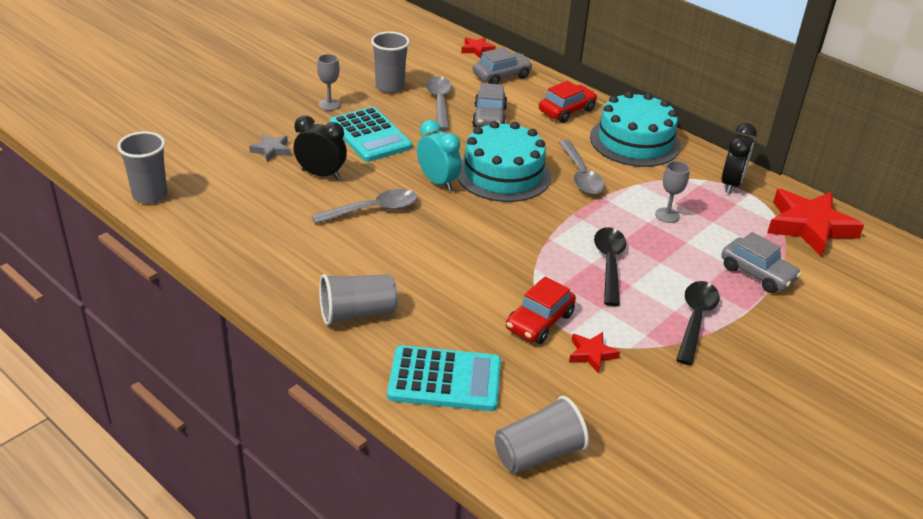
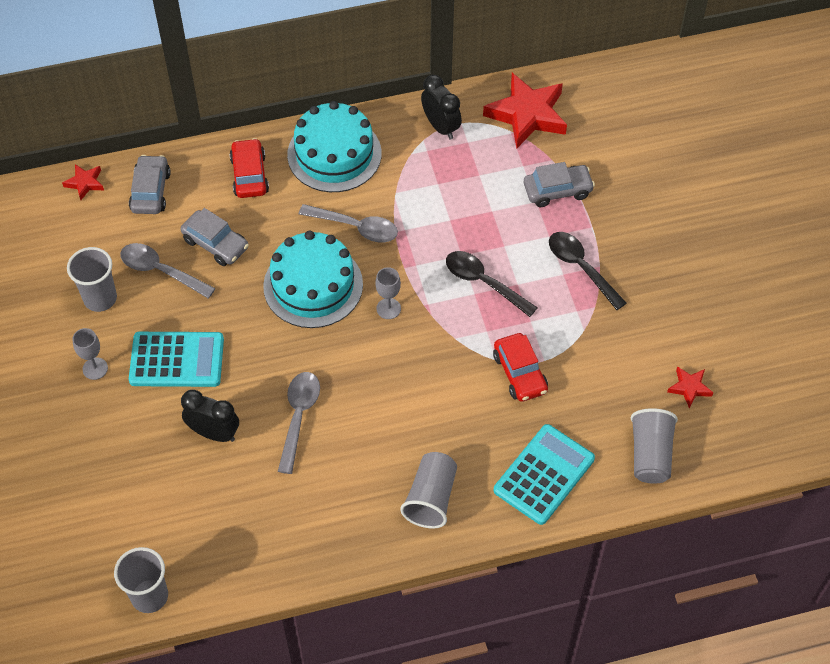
camera: 55 degrees left, 20 degrees up
grey star [249,134,291,162] -> none
black clock [294,116,347,179] -> black clock turned 60 degrees clockwise [181,390,239,442]
turquoise clock [417,120,461,191] -> none
red star [569,332,620,373] -> red star moved to [667,366,713,409]
grey goblet [655,161,690,223] -> grey goblet moved to [375,267,401,319]

